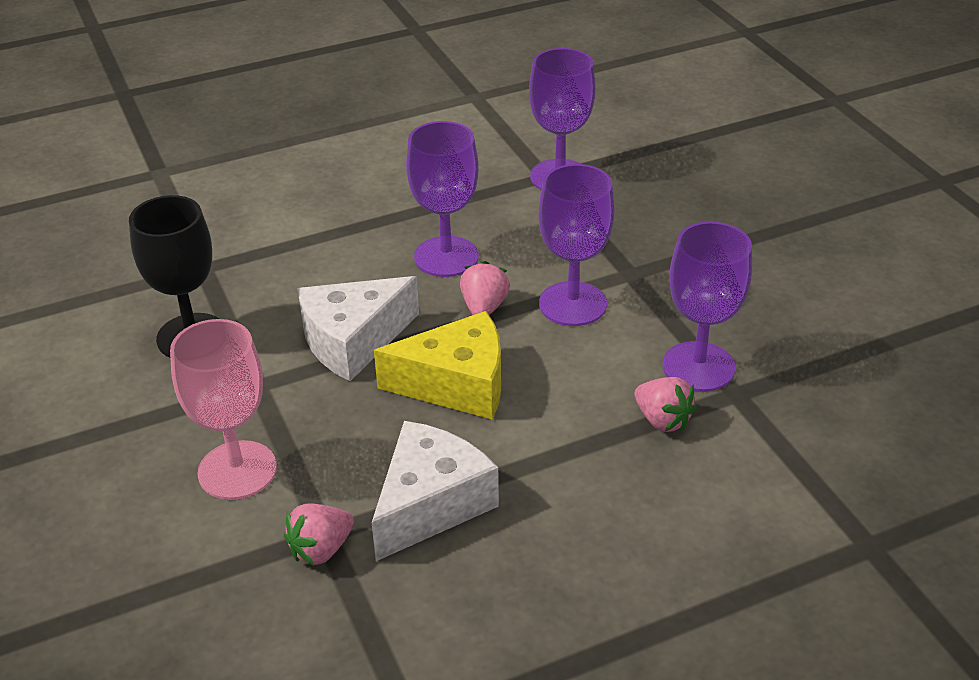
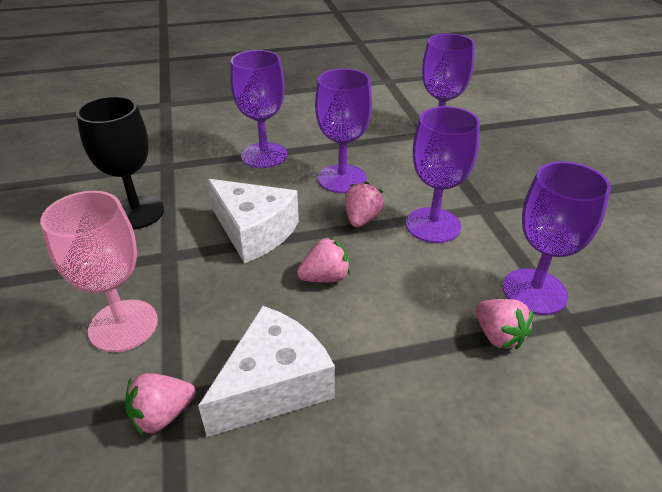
camera: 10 degrees right, 0 degrees up
white cheese [298,276,419,381] -> white cheese turned 120 degrees counterclockwise [207,179,299,263]
yellow cheese [374,311,501,420] -> pink strawberry [297,237,350,282]
none -> purple goblet [230,50,287,168]

